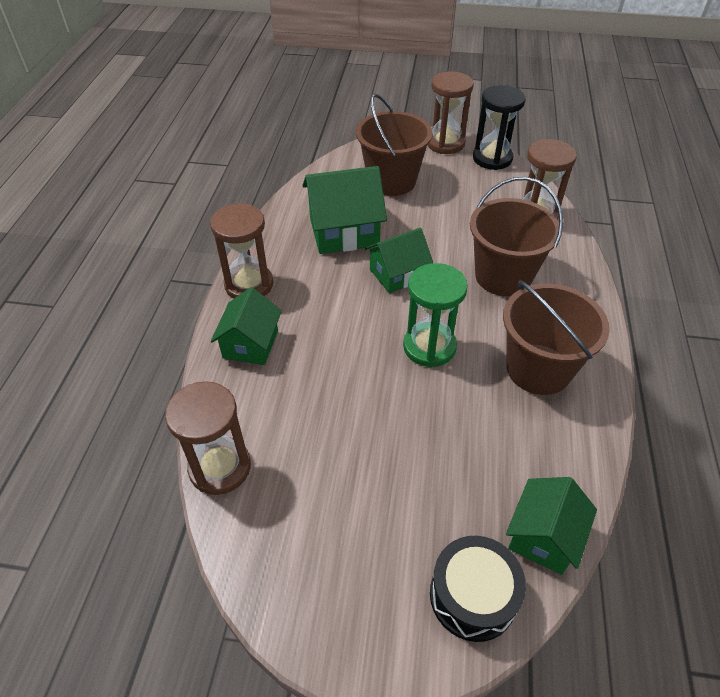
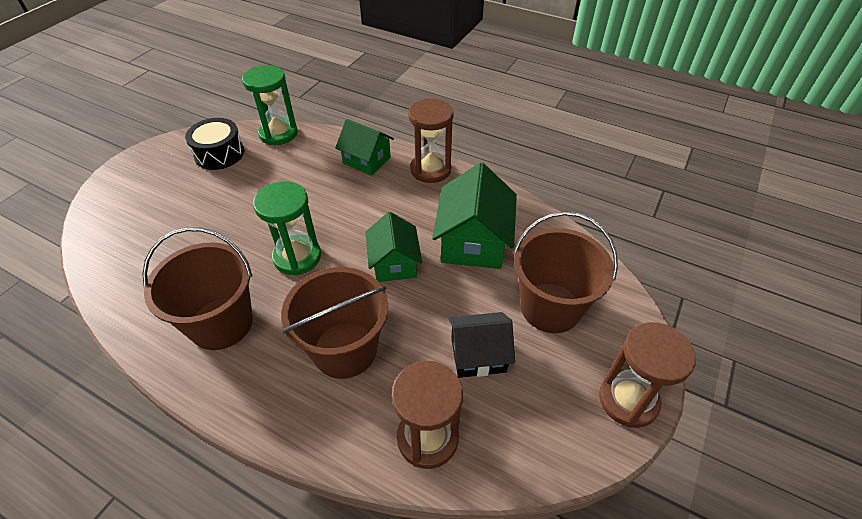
camera: 110 degrees right, 0 degrees up
brown hourglass [165,381,251,495] -> green hourglass [242,65,298,145]
black drum [430,536,526,642] -> black drum moved to [185,118,244,170]
black hourglass [473,85,526,170] -> none
green house [506,477,597,575] -> none
none -> black house [448,312,515,378]

